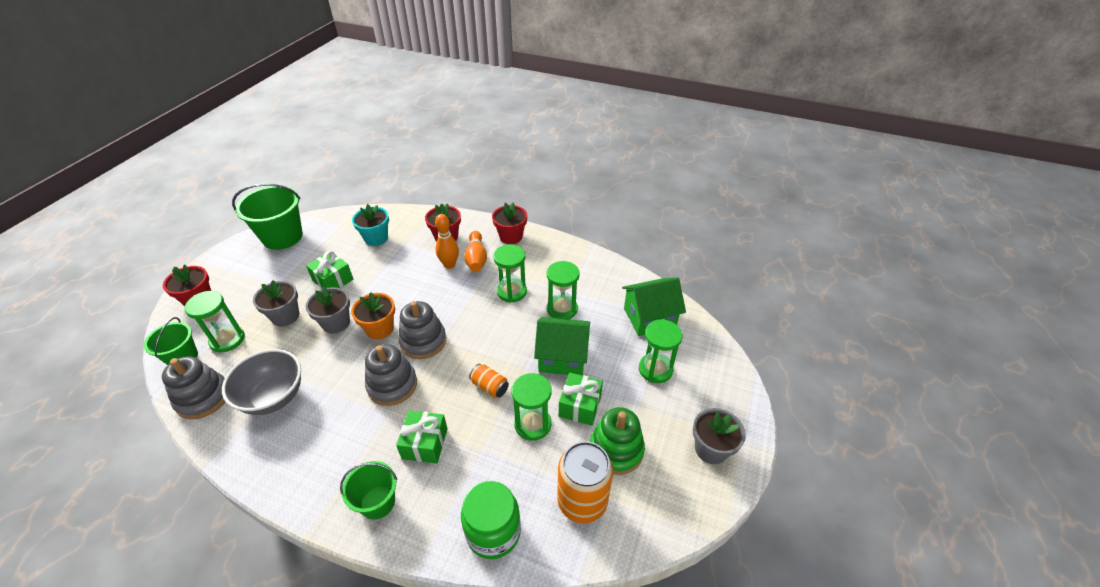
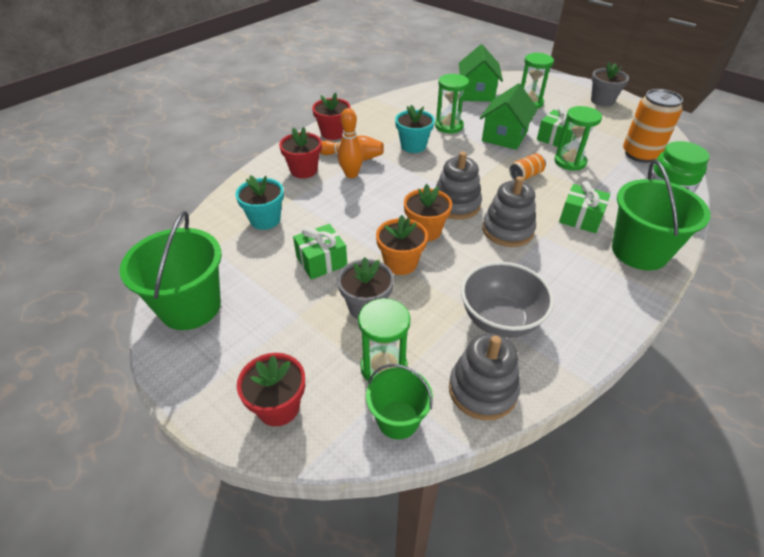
camera: 70 degrees left, 0 degrees up
grey flower pot [305,286,350,334] -> orange flower pot [376,215,428,275]
green bucket [340,461,397,519] -> green bucket [612,160,711,270], size x1.70
green hourglass [493,244,527,303] -> turquoise flower pot [395,105,435,153]
green stacking toy [590,407,645,475] -> none

